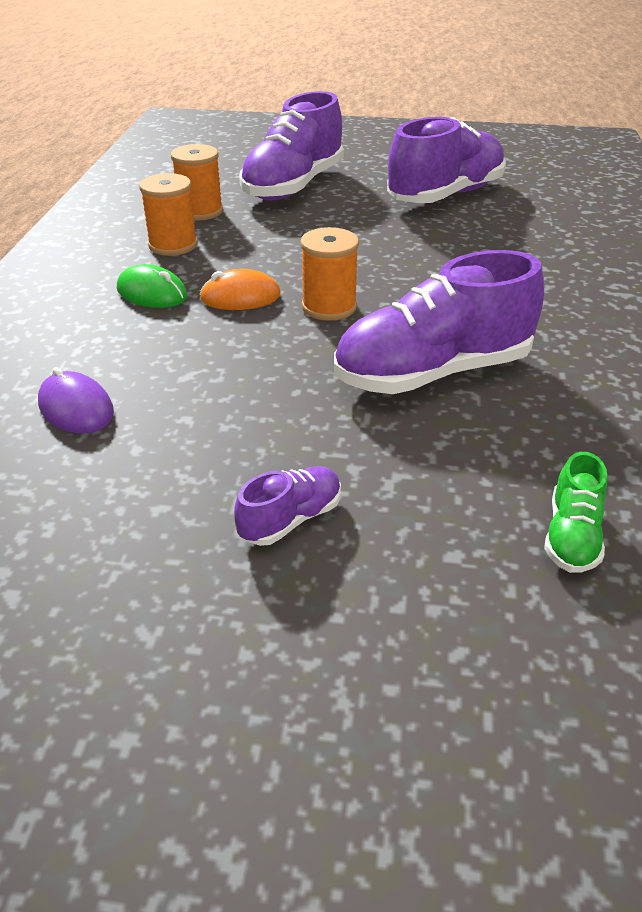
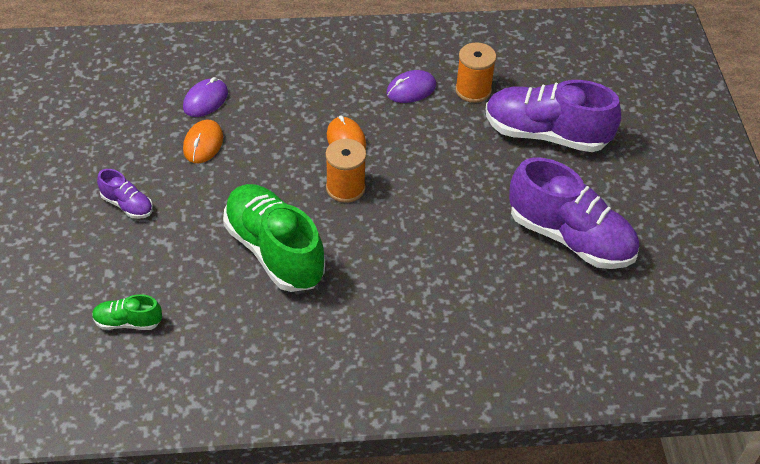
camera: 75 degrees right, 10 degrees up
green mouse [117,264,187,308] -> none
orange spool [139,173,197,256] -> purple mouse [386,70,436,103]
purple shoe [334,250,544,394] -> green shoe [223,184,325,292]
none -> orange mouse [183,120,223,163]

